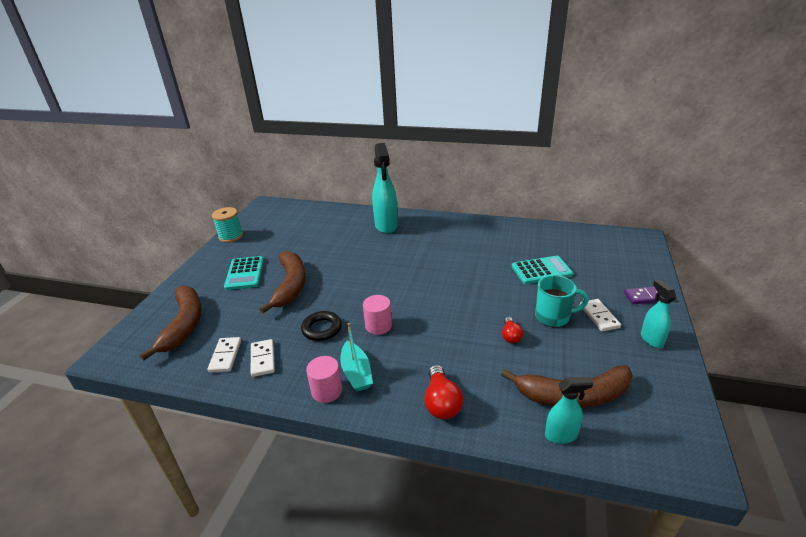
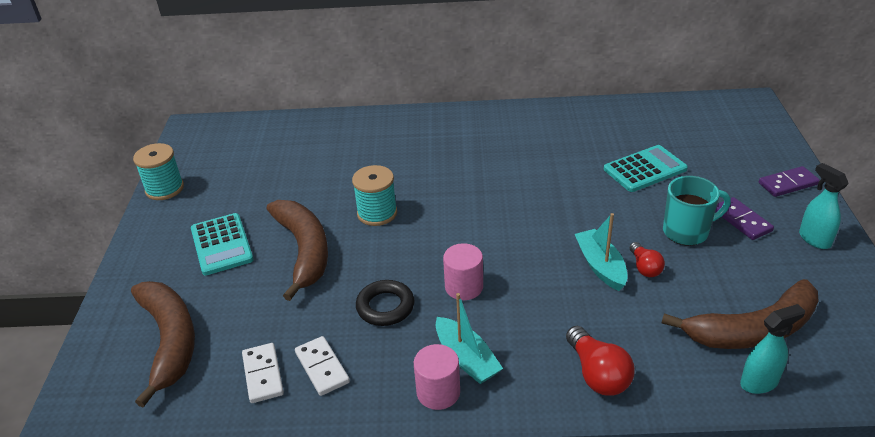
camera: 15 degrees left, 5 degrees up
turquoise spray bottle [372,143,398,234] -> none
white domino [580,299,621,331] -> purple domino [715,197,774,240]
none -> turquoise spool [352,165,397,226]
none -> turquoise boat [575,213,628,291]

